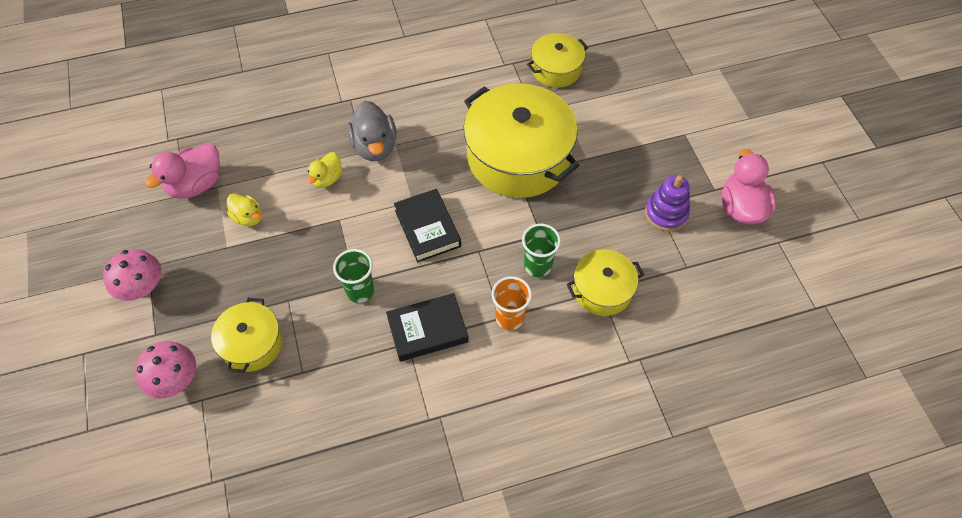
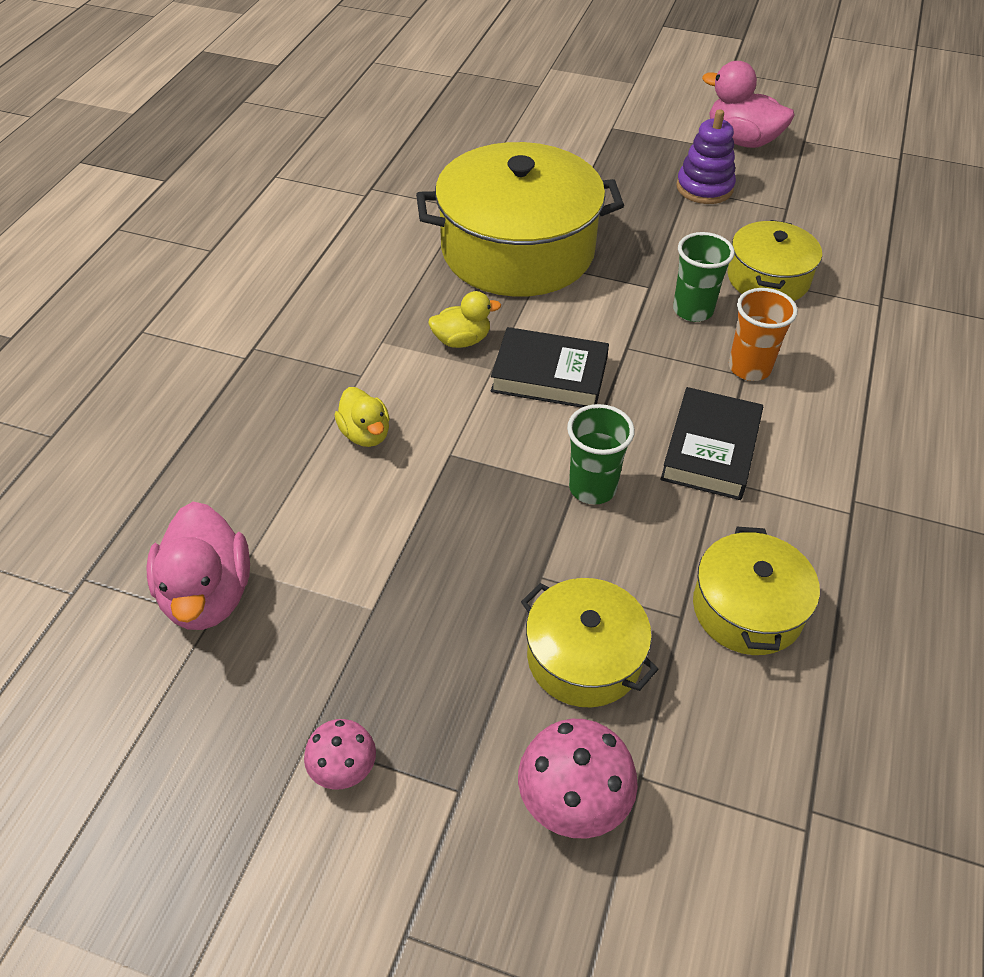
camera: 55 degrees left, 10 degrees down
pink mushroom [103,249,161,301] -> pink mushroom [304,719,376,789], size x0.62
yellow duck [227,194,262,226] -> yellow duck moved to [428,291,501,348]
grey duck [347,101,397,161] -> none
yellow pot [527,33,589,88] -> yellow pot moved to [693,527,820,655]

